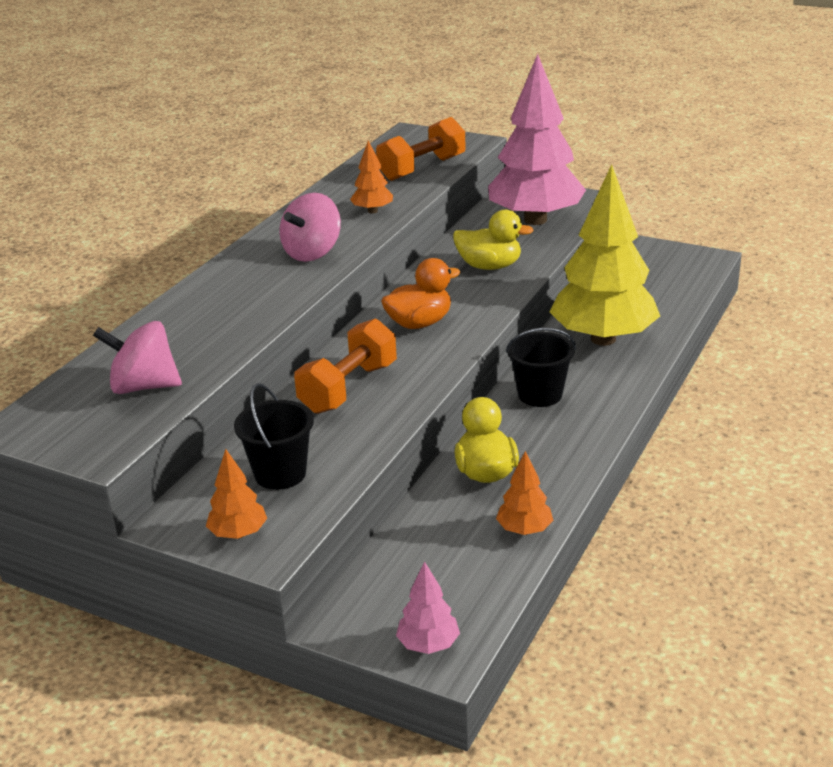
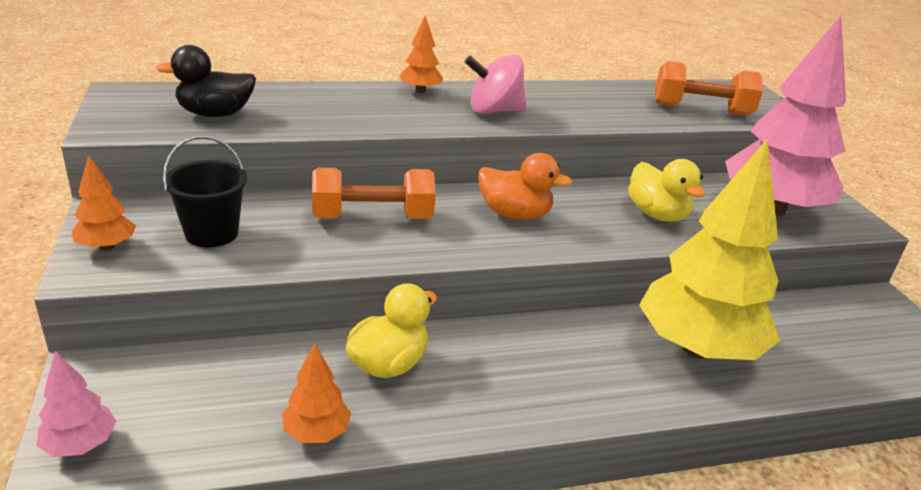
camera: 45 degrees right, 0 degrees up
pink spinning top [93,321,182,394] -> black duck [156,45,256,117]
orange tree [350,140,393,213] -> orange tree moved to [400,16,444,93]
black bucket [506,328,576,407] -> none

